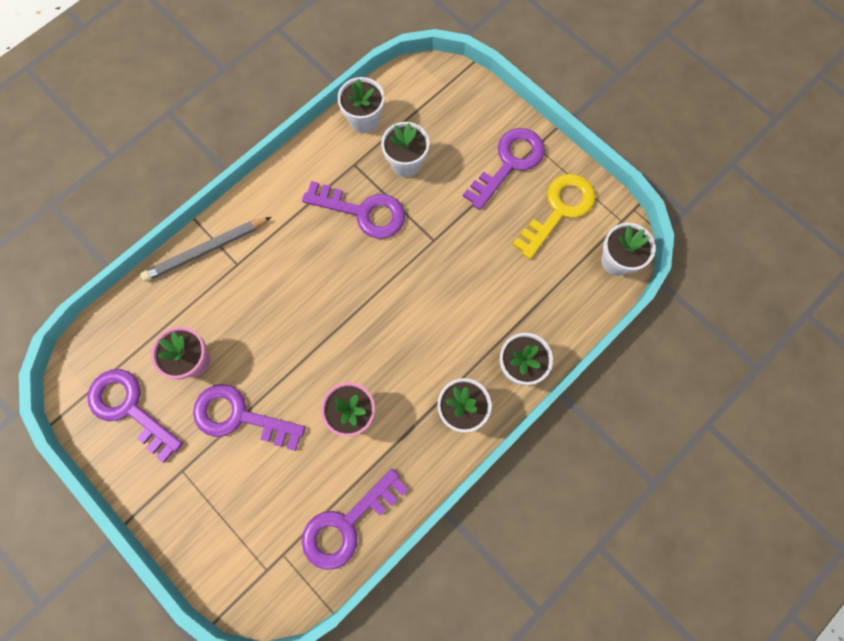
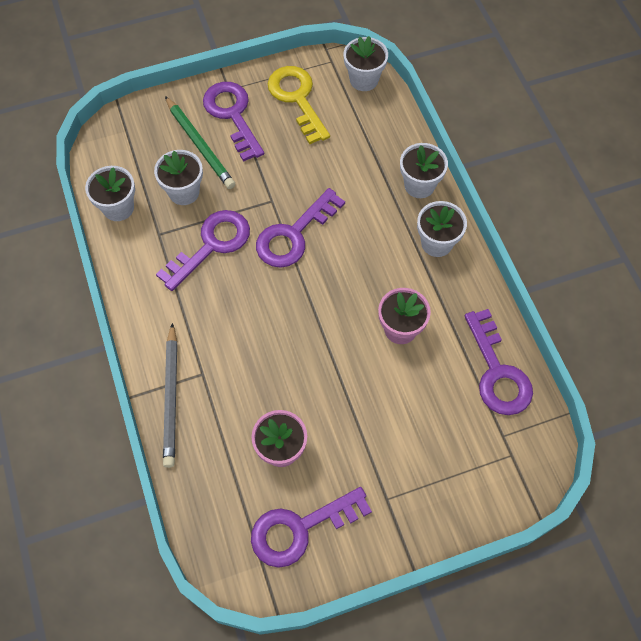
camera: 65 degrees left, 10 degrees down
purple key [193,384,306,451] -> purple key moved to [256,188,345,268]
none -> green pencil [165,96,235,189]

